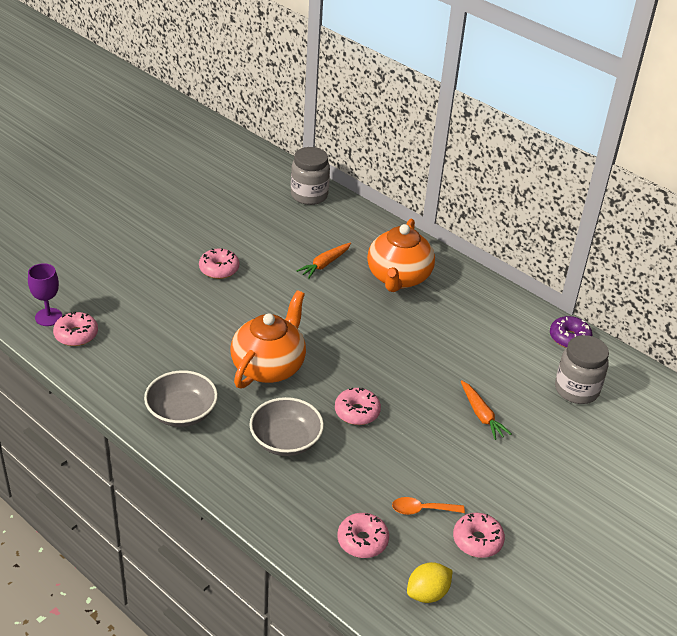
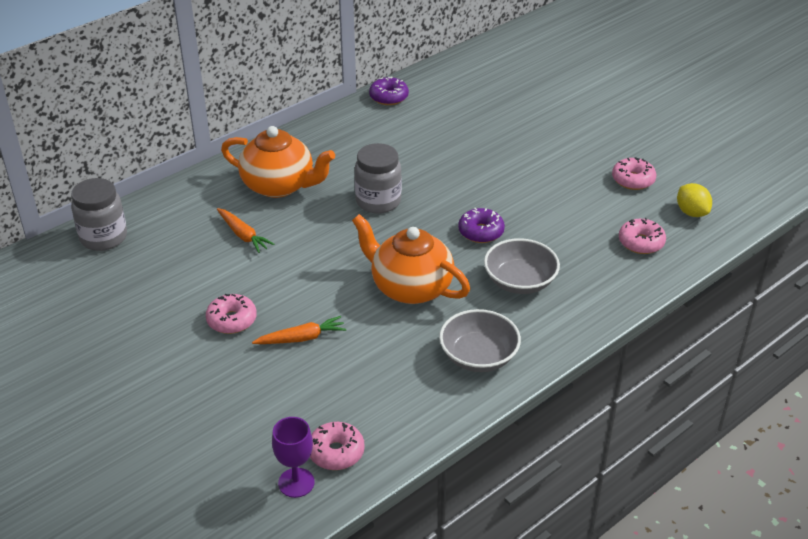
camera: 80 degrees left, 0 degrees up
pink donut [335,387,381,425] -> purple donut [458,208,505,243]
orange spoon [392,497,465,515] -> none
orange carrot [461,380,511,440] -> orange carrot moved to [252,316,346,344]
grey jar [555,335,609,404] -> grey jar moved to [354,143,402,214]

